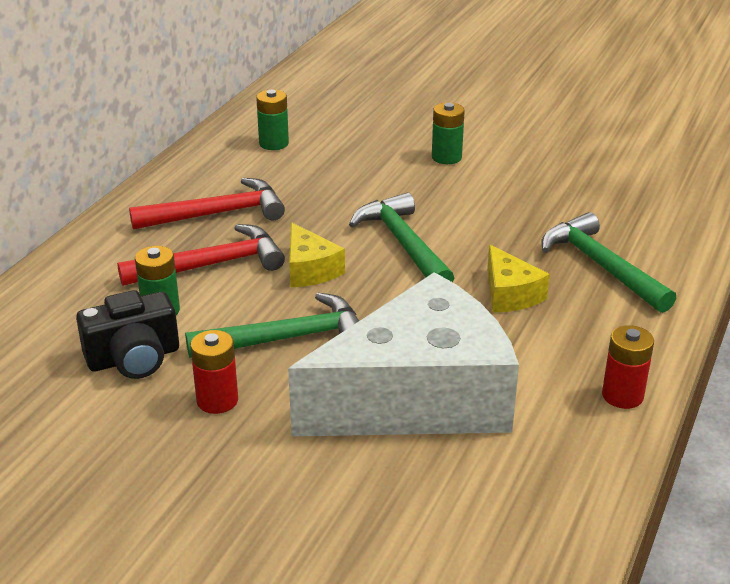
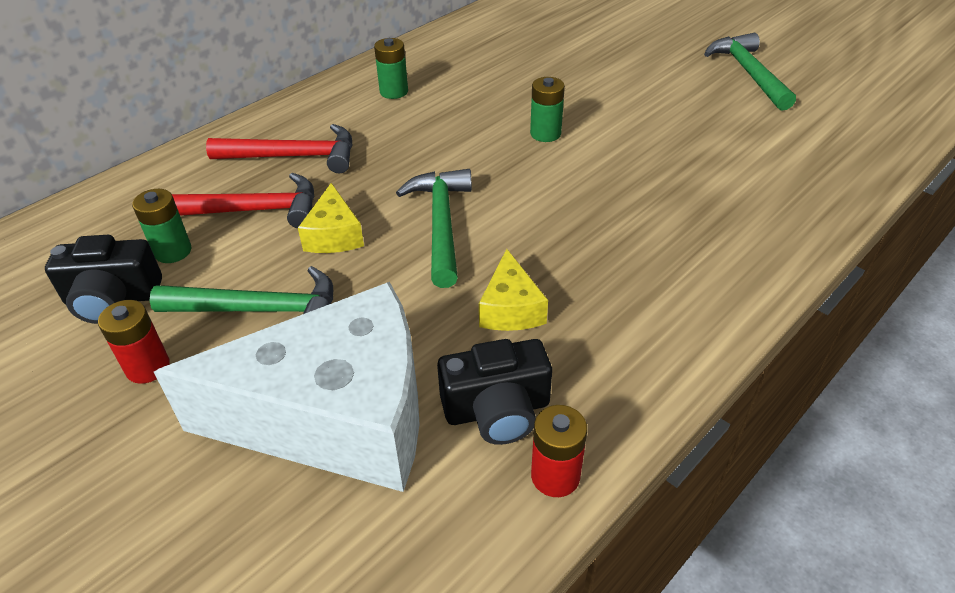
camera: 20 degrees right, 10 degrees up
green hammer [541,212,676,313] -> green hammer moved to [704,33,796,111]
none -> black camera [437,339,552,445]

